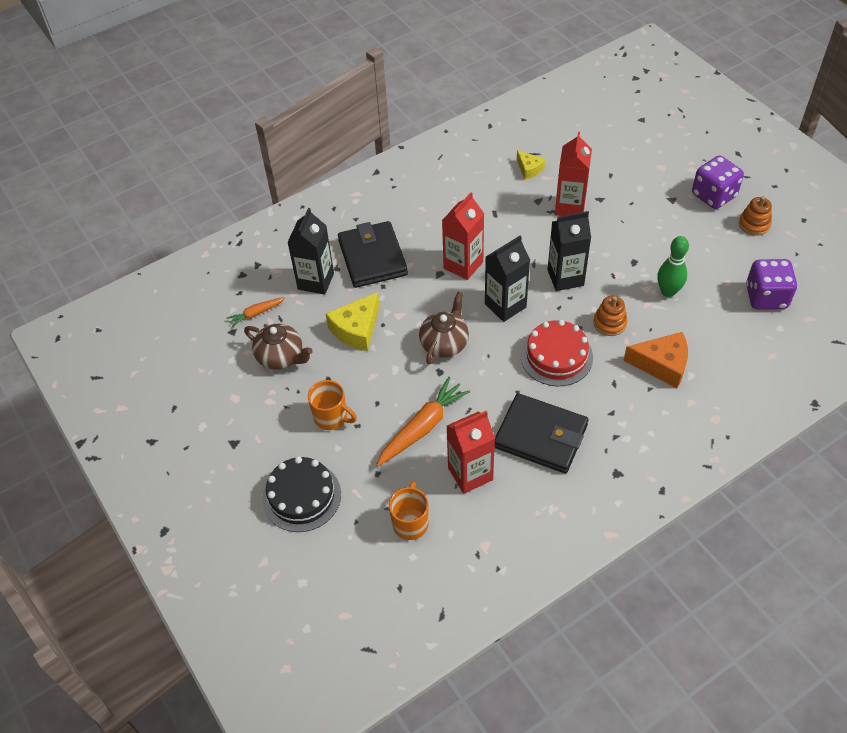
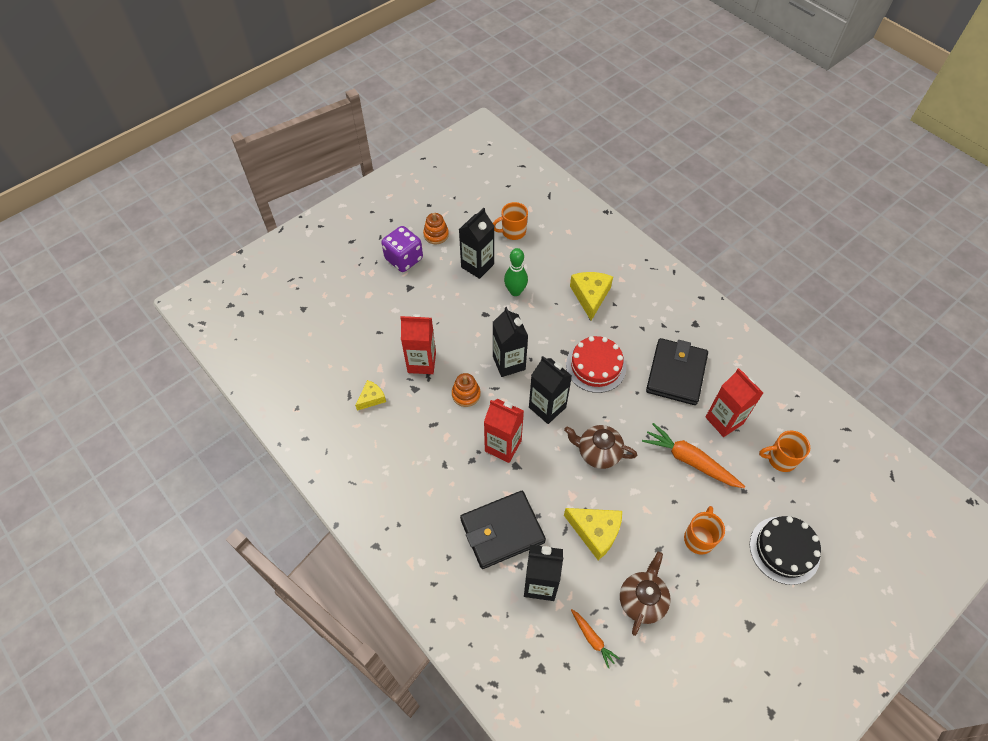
camera: 100 degrees left, 5 degrees up
orange stacking toy [593,296,627,336] -> orange stacking toy moved to [452,373,480,407]
orange cheese [623,332,688,388] -> yellow cheese [570,272,613,320]
purple dice [746,259,797,309] -> orange mug [493,202,528,240]
none -> black carton [459,208,494,279]

